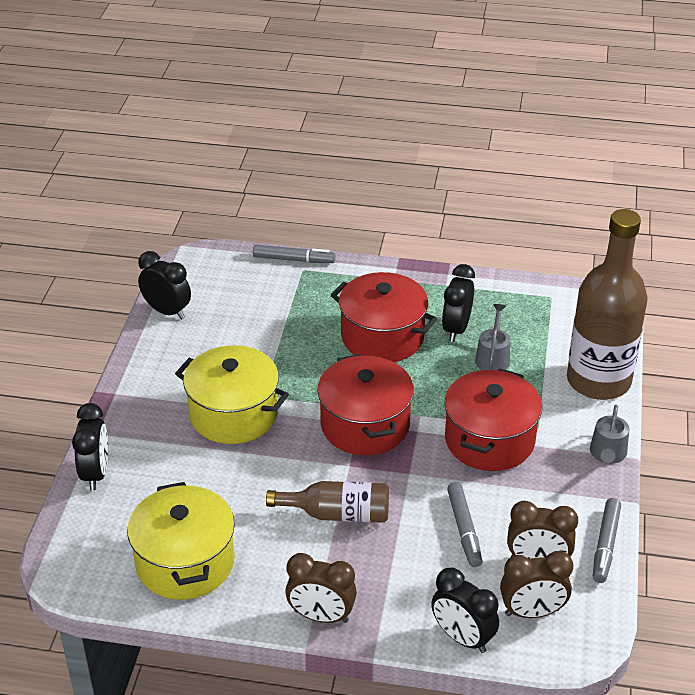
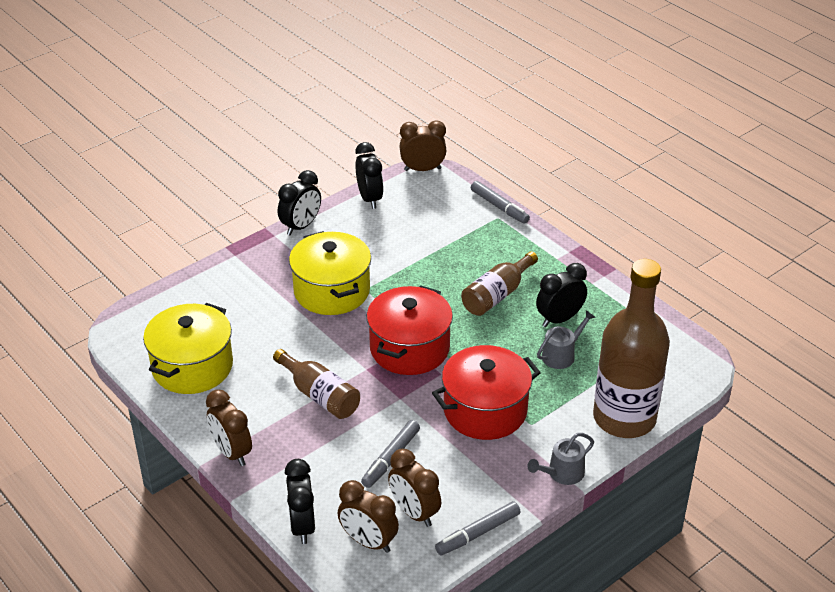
camera: 40 degrees right, 0 degrees up
black clock [72,403,108,491] -> black clock moved to [278,170,321,236]
red pot [331,272,437,362] -> brown bottle [461,251,538,316]
none -> brown clock [399,120,446,171]

